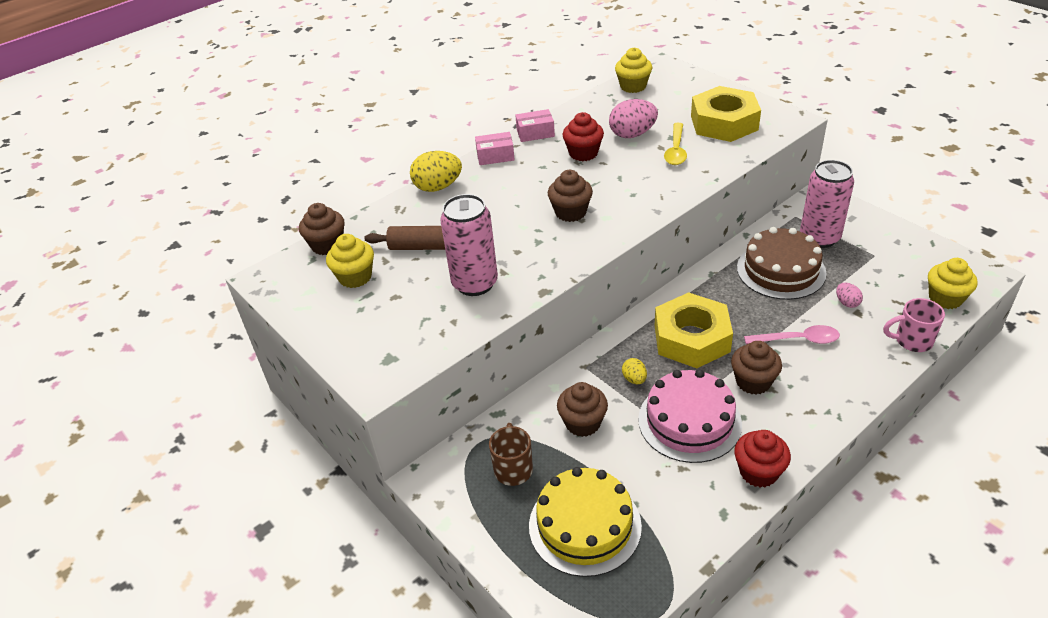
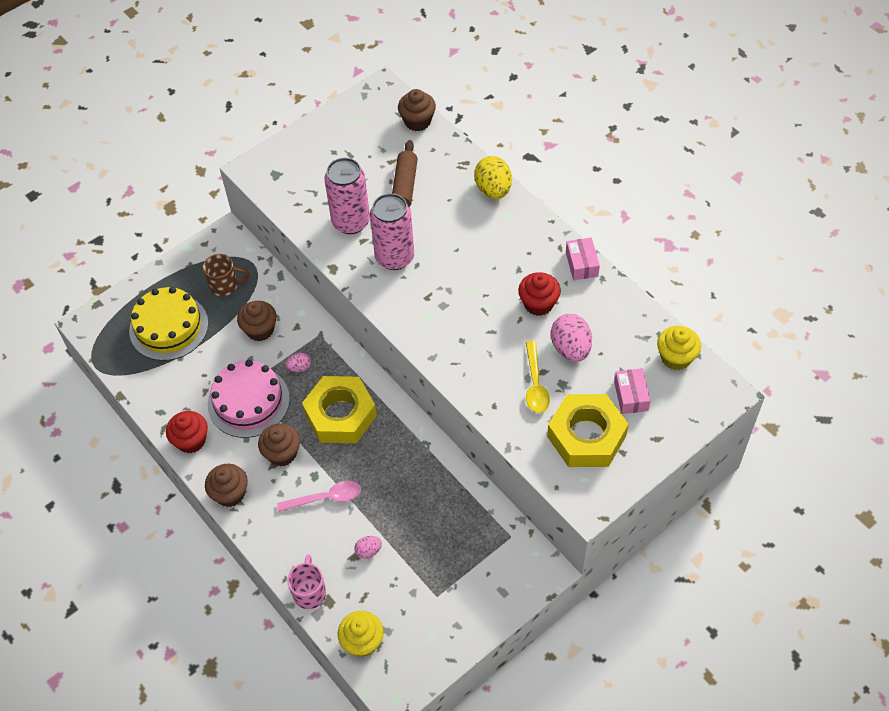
camera: 90 degrees right, 15 degrees up
yellow cupcake [326,234,374,288] -> none
pink box [475,132,515,165] -> pink box moved to [614,368,651,414]
brown cupcake [548,170,593,222] -> brown cupcake moved to [205,464,248,507]
yellow egg [622,358,647,384] -> pink egg [285,353,311,372]
yellow spoon [664,123,687,165] -> yellow spoon turned 105 degrees counterclockwise [526,341,550,413]
brown cake [737,227,826,300] -> none
pink spoon [744,325,840,344] -> pink spoon turned 105 degrees counterclockwise [277,481,361,512]
pink can [800,160,854,248] -> pink can moved to [370,193,414,270]

